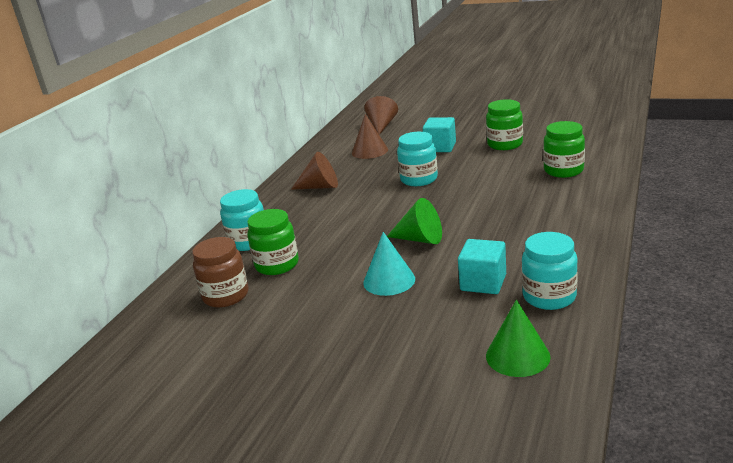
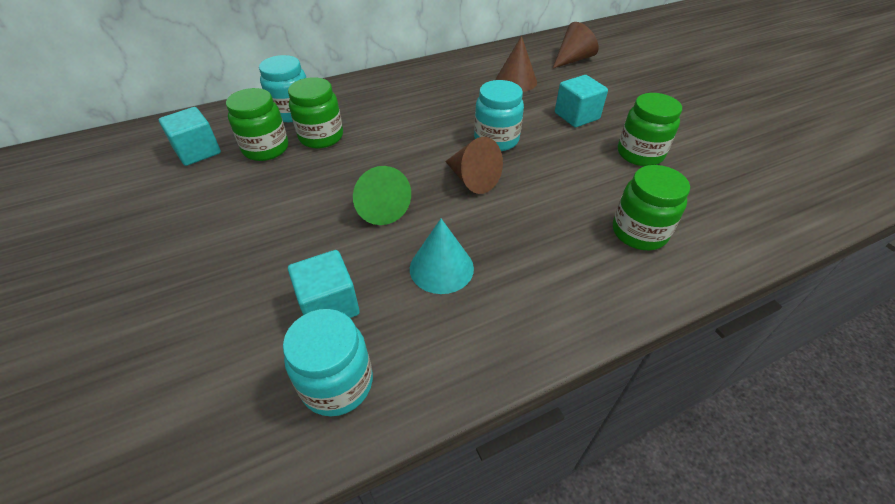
camera: 40 degrees right, 20 degrees up
brown jar [192,237,249,308] -> turquoise cube [159,107,221,166]
brown cone [291,152,338,190] -> brown cone moved to [445,137,503,194]
turquoise cone [363,232,415,296] -> turquoise cone moved to [410,219,474,294]
green cone [486,300,551,377] -> none
none -> green jar [288,77,343,149]

